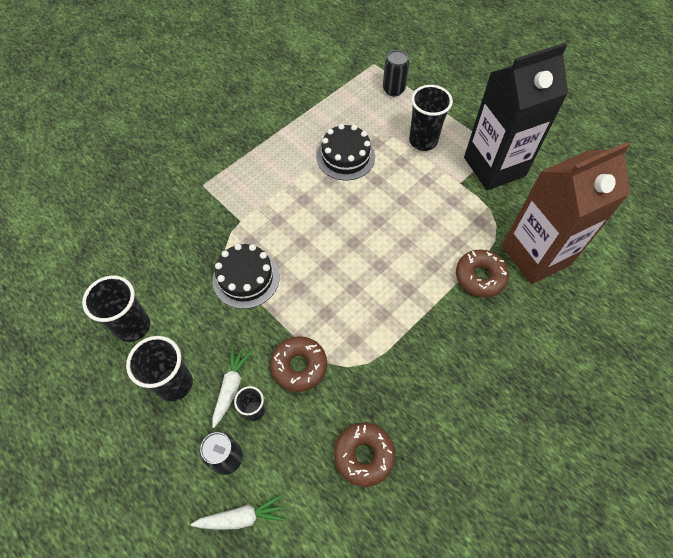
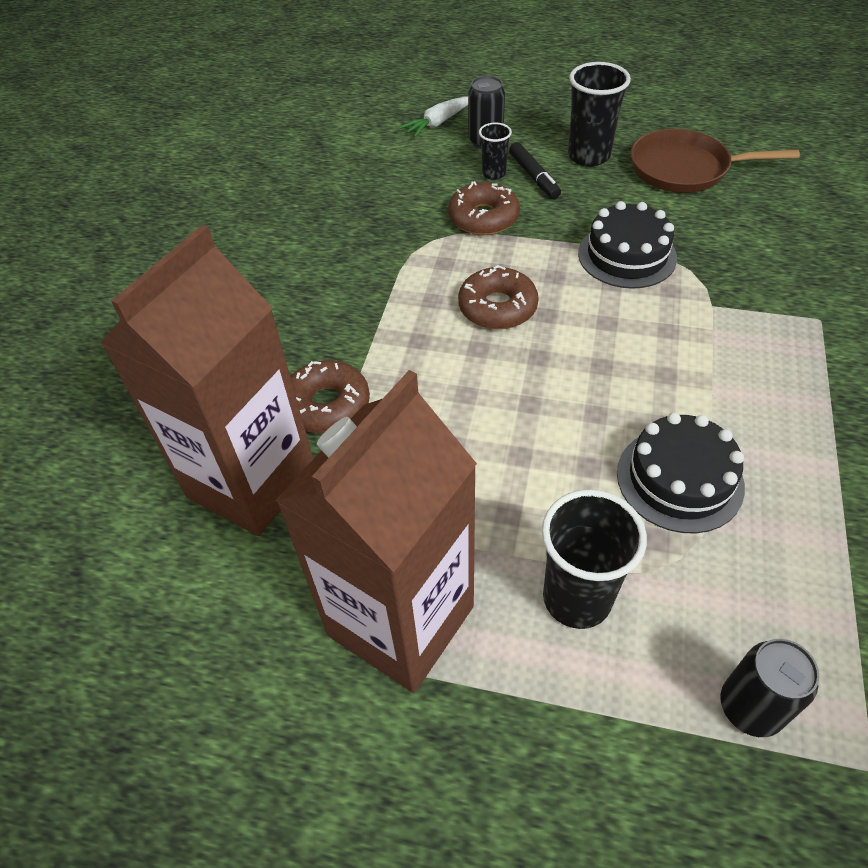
camera: 150 degrees right, 10 degrees down
black cup [82,276,150,342] -> brown pan [631,129,800,193]
white carrot [212,346,252,428] -> black marker [509,142,561,199]
brown donut [334,422,396,487] -> brown donut moved to [458,265,539,330]
black carton [464,43,568,190] -> brown carton [275,370,477,693]

